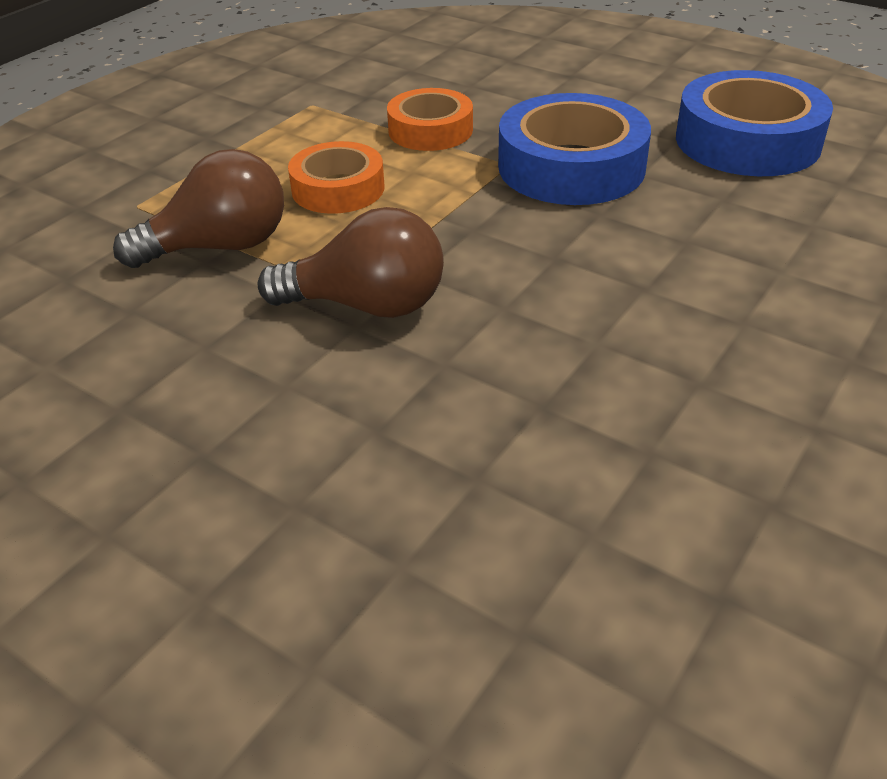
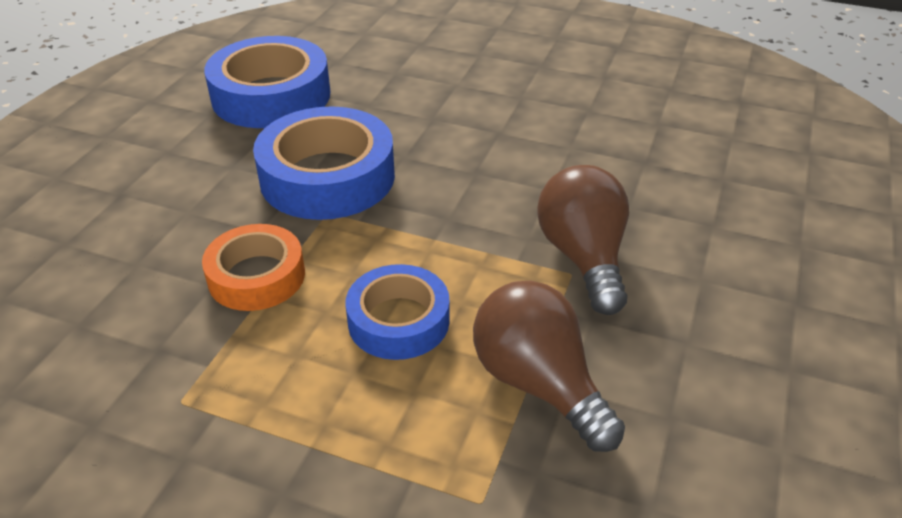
camera: 105 degrees left, 0 degrees up
orange tape [288,141,385,214] -> blue tape [345,264,450,360]

